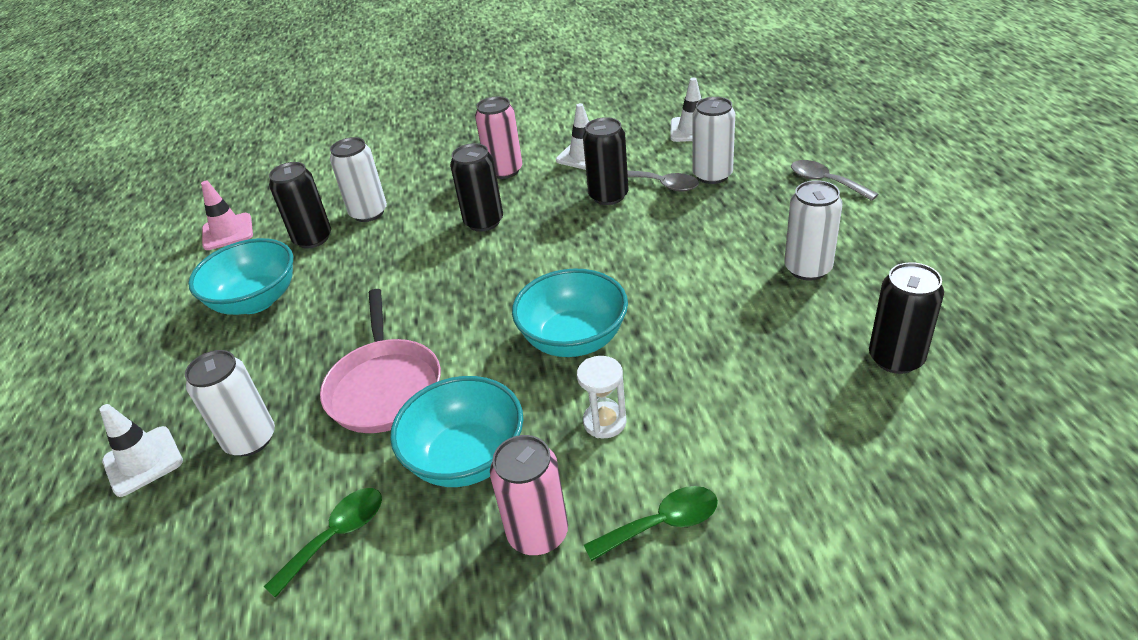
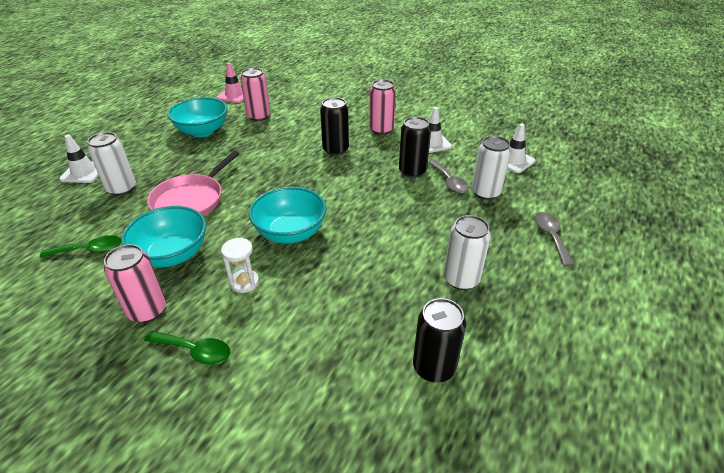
camera: 35 degrees right, 0 degrees up
black can [269,162,331,248] -> pink can [240,68,271,121]
white can [330,137,387,222] -> none

